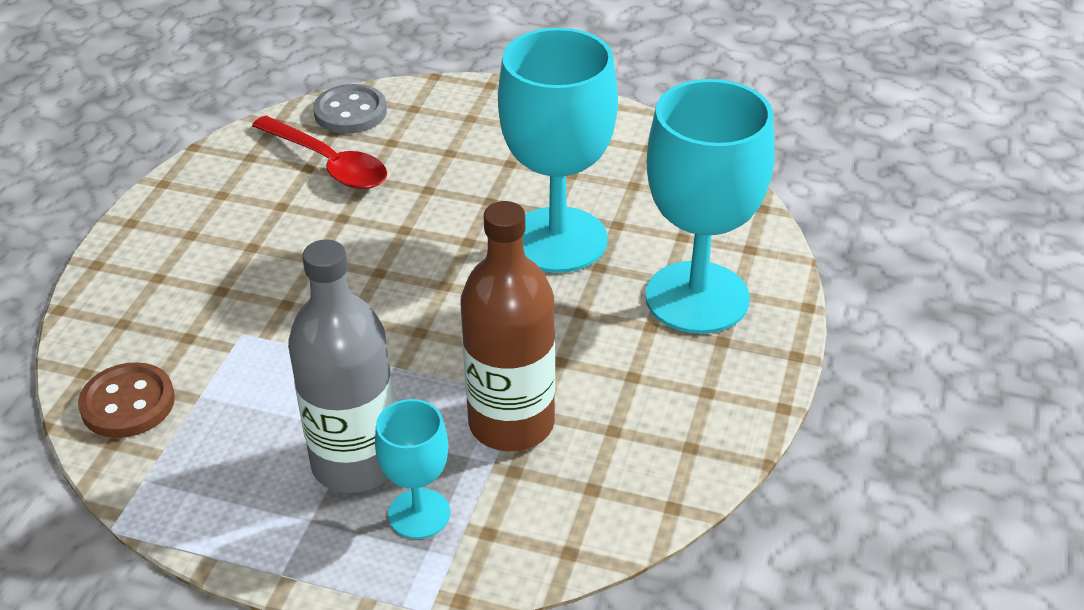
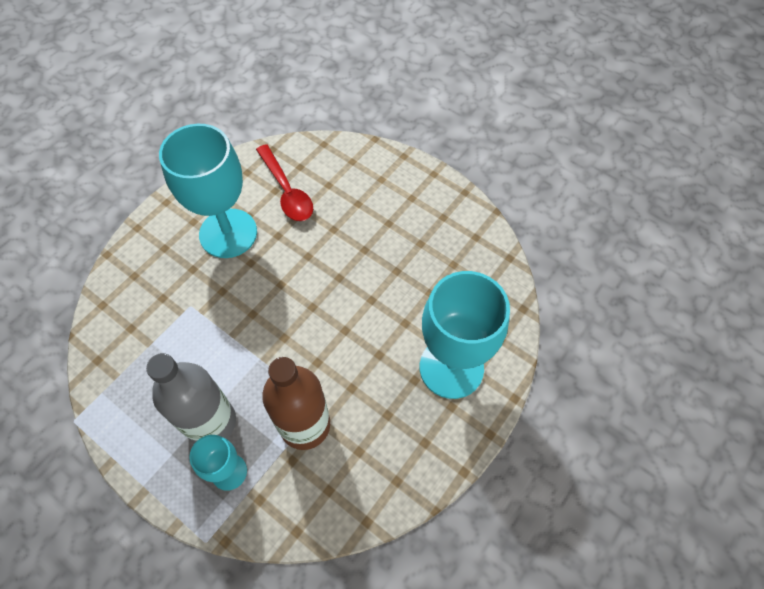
camera: 20 degrees right, 20 degrees up
brown button [78,362,175,438] -> none
grey button [313,84,387,134] -> none
turquoise goblet [498,28,618,273] -> turquoise goblet moved to [159,124,257,258]

